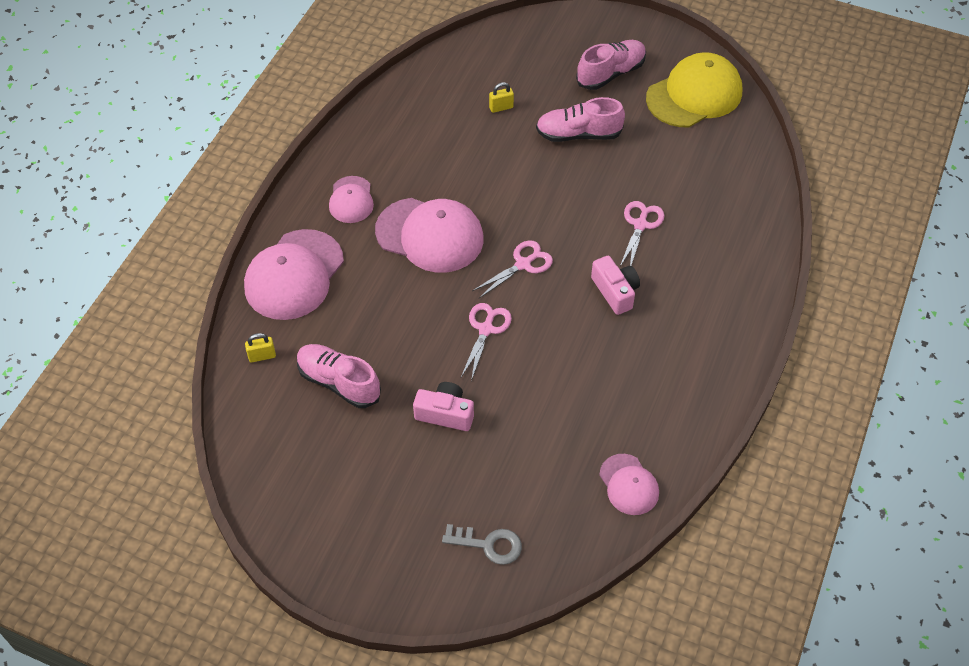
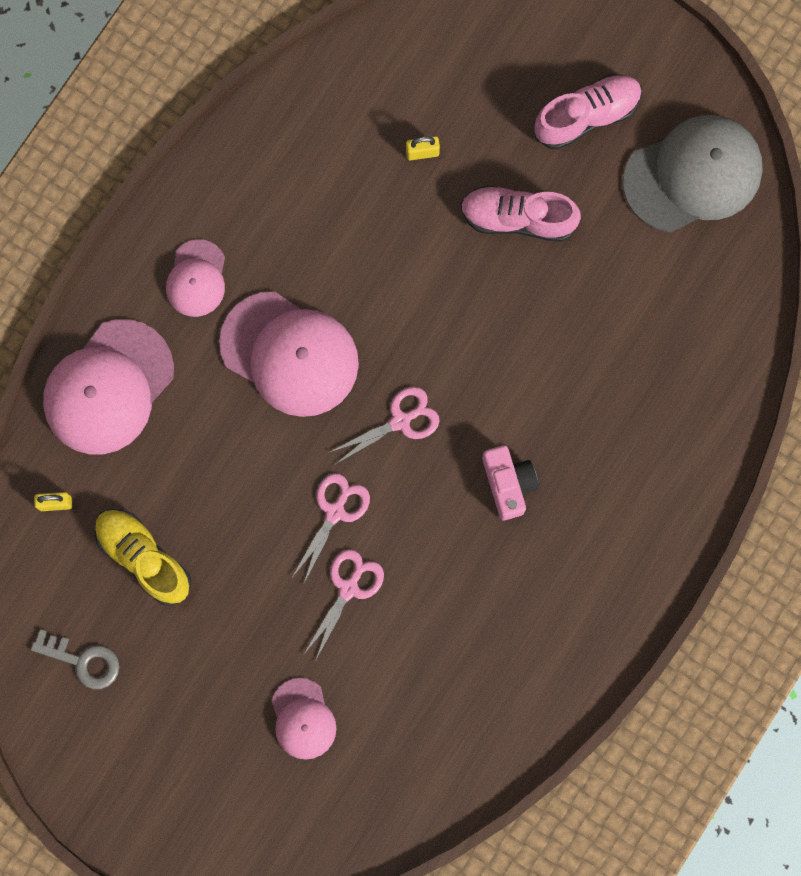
camera: 10 degrees right, 25 degrees up
pink shoe [297,344,381,408] -> yellow shoe [95,509,192,606]
pink camera [413,382,474,431] -> none
grey key [442,524,522,565] -> grey key moved to [31,629,119,689]
pink cap [599,454,659,515] -> pink cap moved to [272,678,336,759]
pink scissors [620,201,665,266] -> pink scissors moved to [304,549,384,660]
yellow cap [646,52,742,127] -> grey cap [623,115,762,232]

